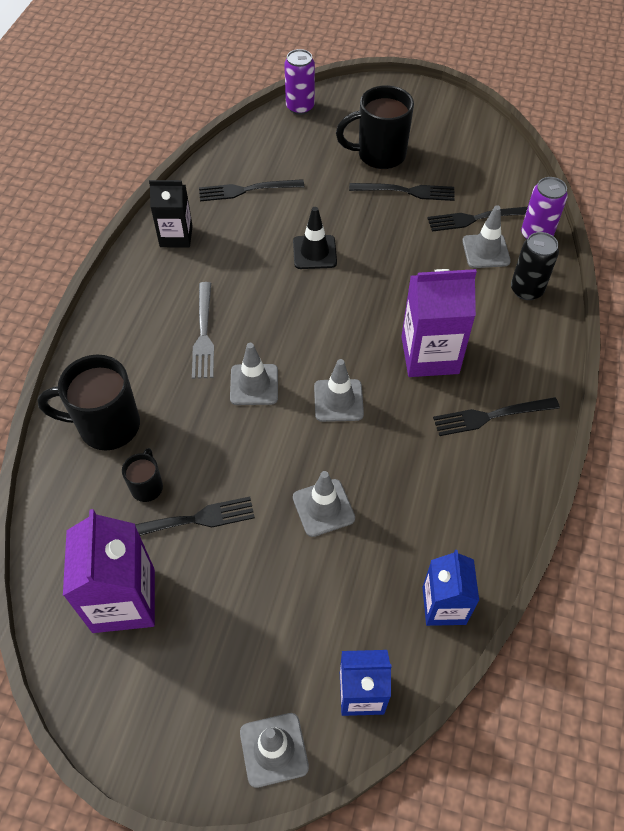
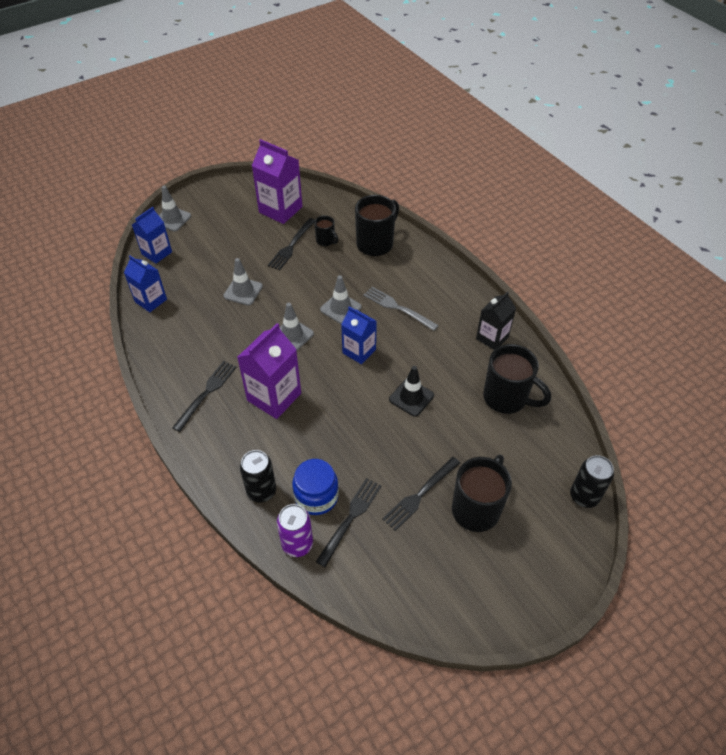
camera: 130 degrees right, 5 degrees down
black fork [199,179,304,201] -> black mug [483,344,551,414]
purple can [284,49,315,115] -> black can [570,455,614,508]
grey traffic cone [462,205,511,268] -> blue jar [292,459,339,515]
none -> blue carton [341,306,377,364]

